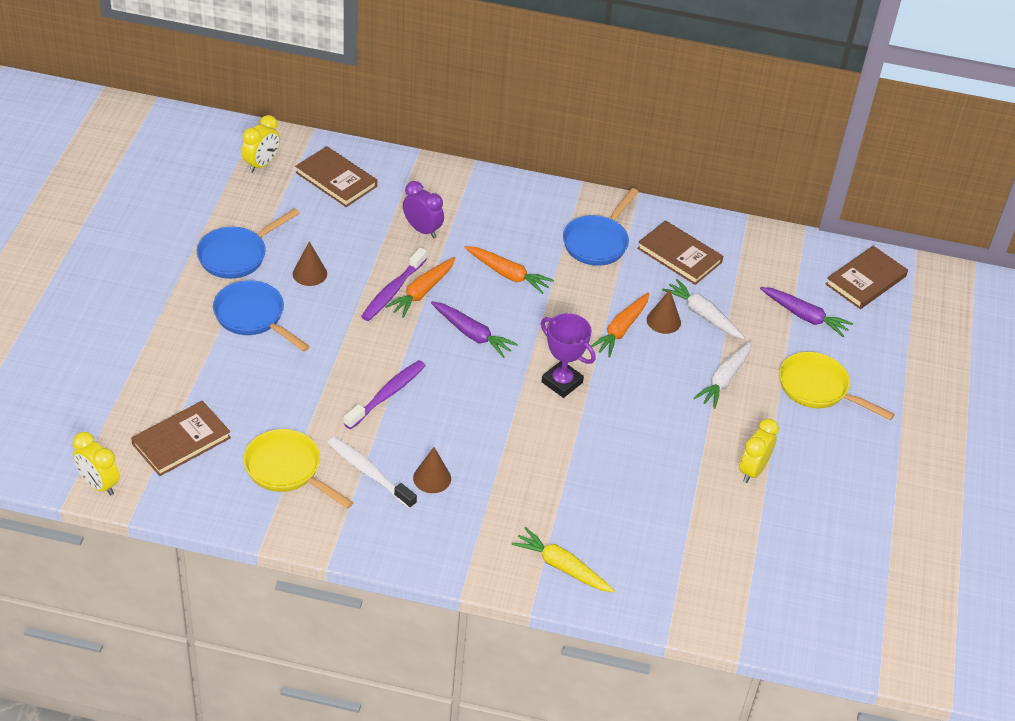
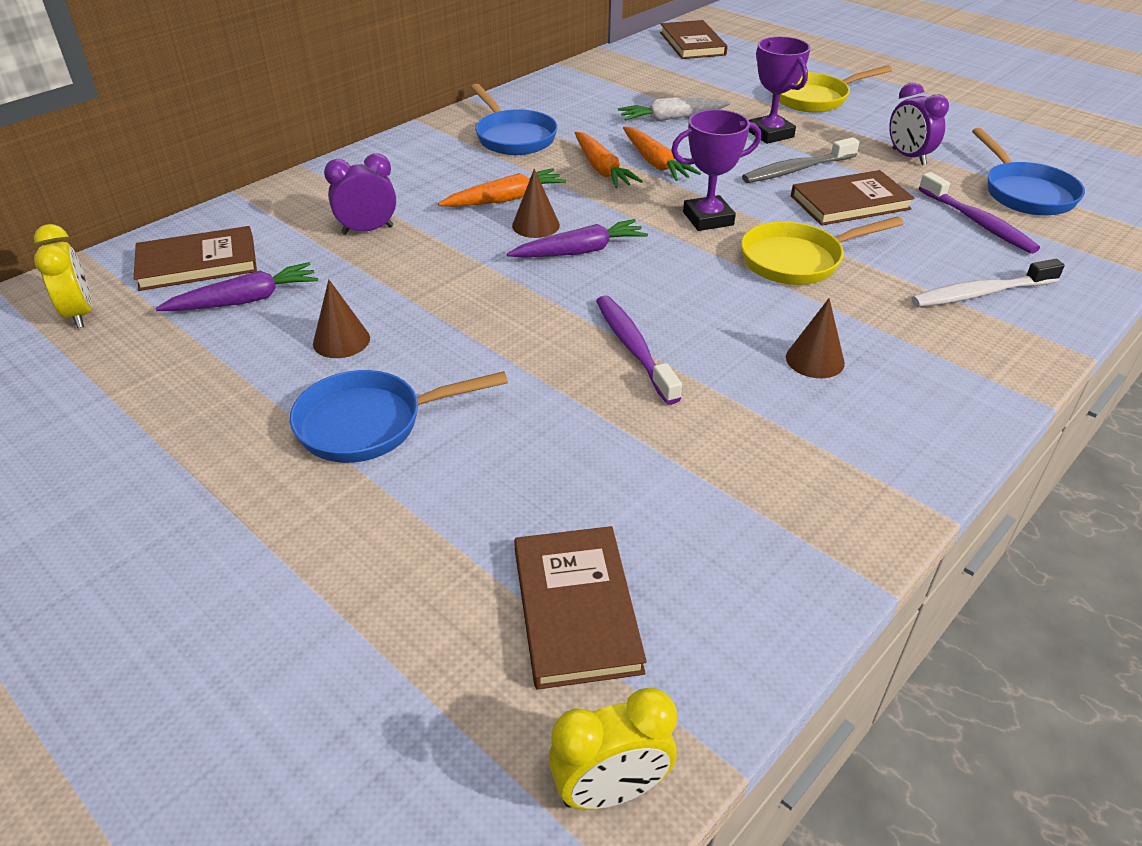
camera: 55 degrees left, 5 degrees down
blue pan [197,208,300,279] -> blue pan moved to [972,128,1085,216]
yellow pan [244,429,354,509] -> yellow pan moved to [741,217,904,285]
white toothbrush [327,437,417,509] -> white toothbrush moved to [911,259,1065,307]
purple toothbrush [361,248,427,321] -> purple toothbrush moved to [919,172,1040,254]
orange carrot [385,257,455,318] -> orange carrot moved to [575,132,643,188]
yellow carrot [511,527,615,593] -> none
brown book [637,221,723,285] -> brown book moved to [791,170,914,226]
brown cone [647,290,681,334] -> brown cone moved to [512,169,560,238]
white carrot [694,341,752,409] -> purple trophy [749,36,811,144]
yellow clock [739,419,779,483] -> purple clock [889,82,949,165]
purple carrot [760,287,853,337] -> purple carrot moved to [156,262,318,311]
none -> grey toothbrush [742,137,859,183]

